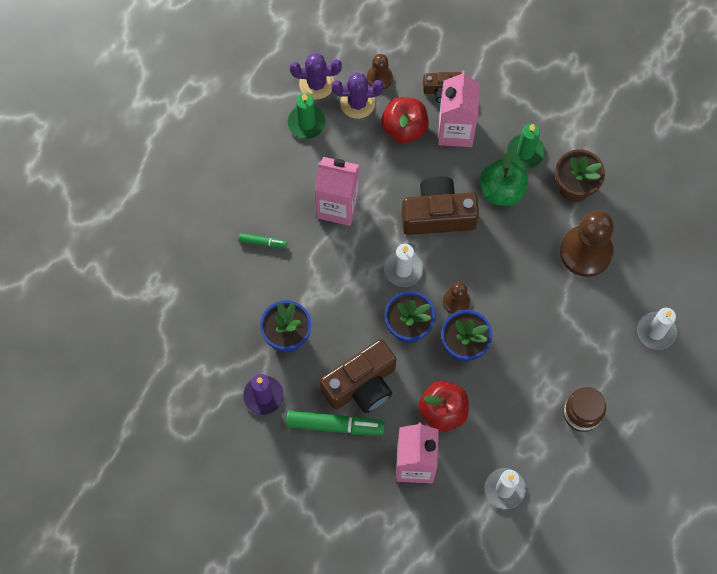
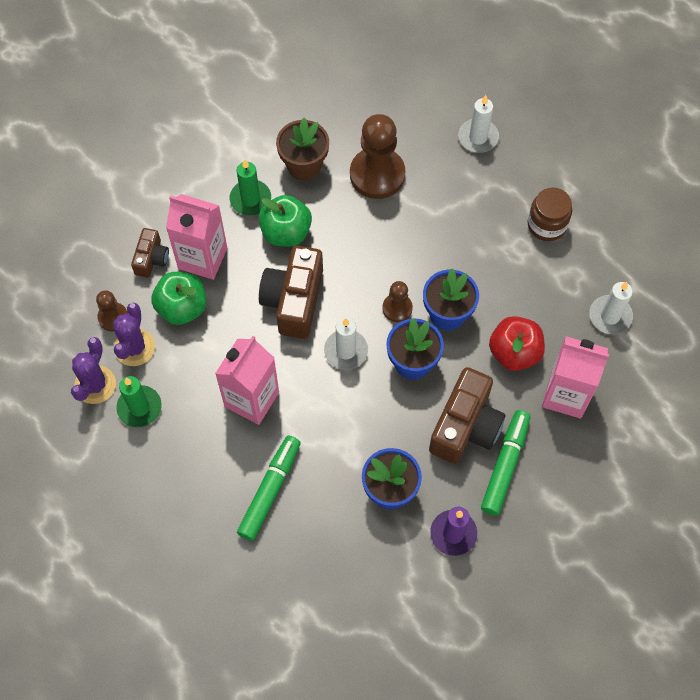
camera: 75 degrees left, 5 degrees down
green marker [239,233,287,248] -> green marker [237,436,301,541], size x1.95
brown camera [320,339,396,413] -> brown camera turned 45 degrees clockwise [429,367,505,464]
red apple [381,97,429,144] -> green apple [151,272,206,325]

